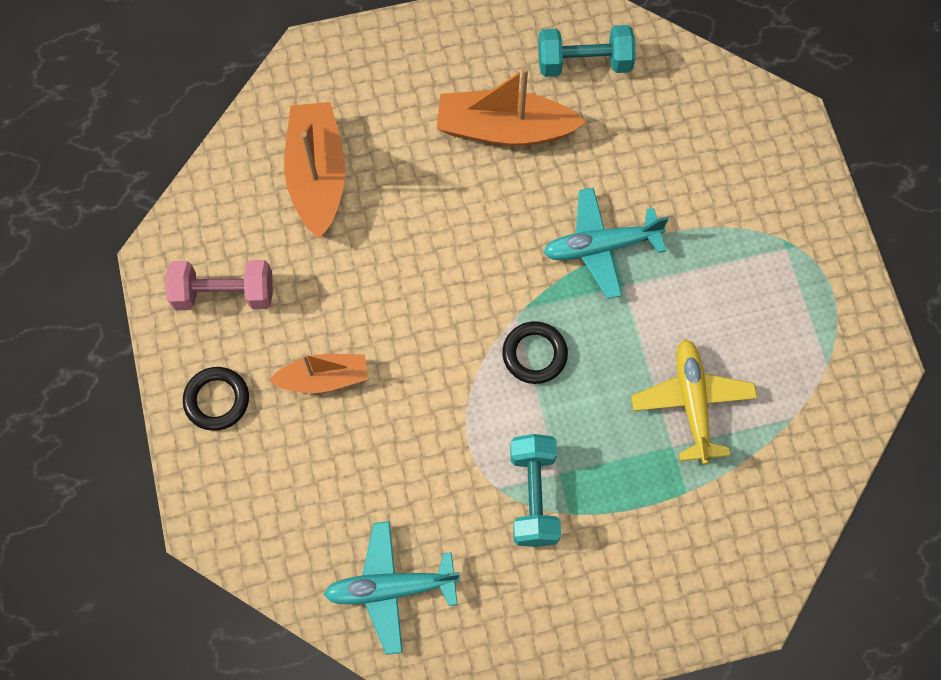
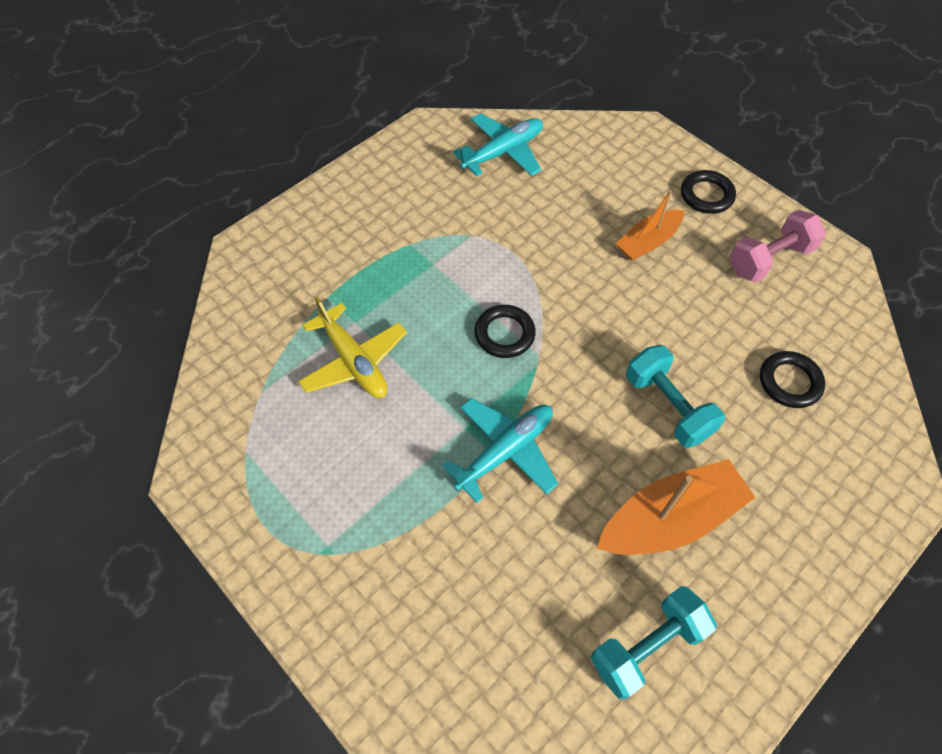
camera: 150 degrees right, 10 degrees down
orange boat [284,102,345,238] -> black ring [760,351,825,408]
turquoise dumbbell [510,434,561,547] -> turquoise dumbbell moved to [626,345,725,448]

